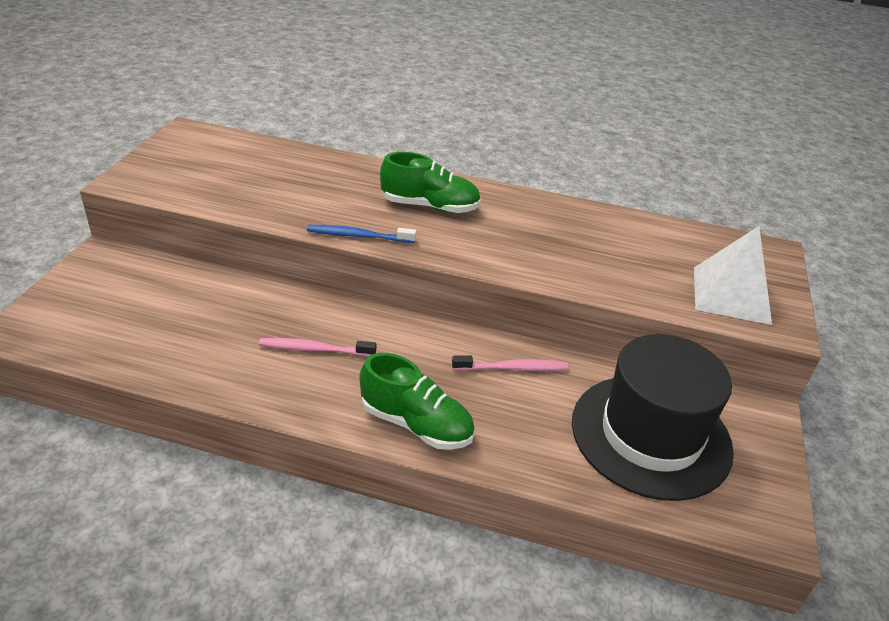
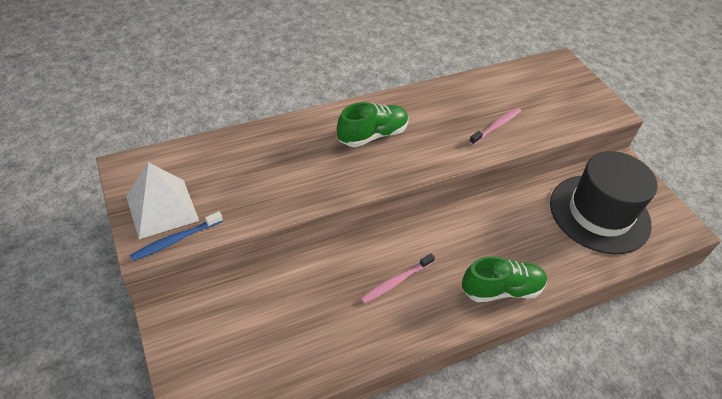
camera: 40 degrees left, 10 degrees up
blue toothbrush [307,225,416,243] -> blue toothbrush moved to [130,211,223,261]
pink toothbrush [452,355,568,371] -> pink toothbrush moved to [469,108,521,145]
white pyramid [694,226,772,325] -> white pyramid moved to [126,162,199,239]

